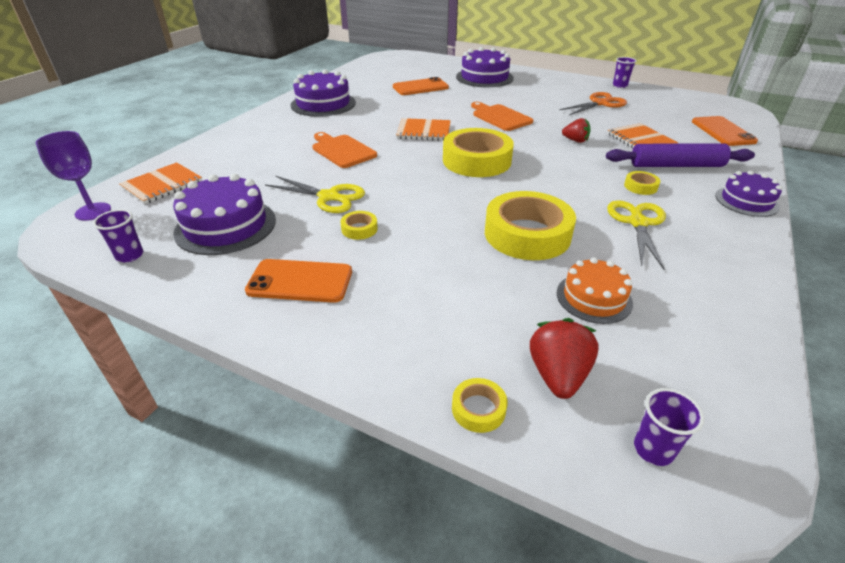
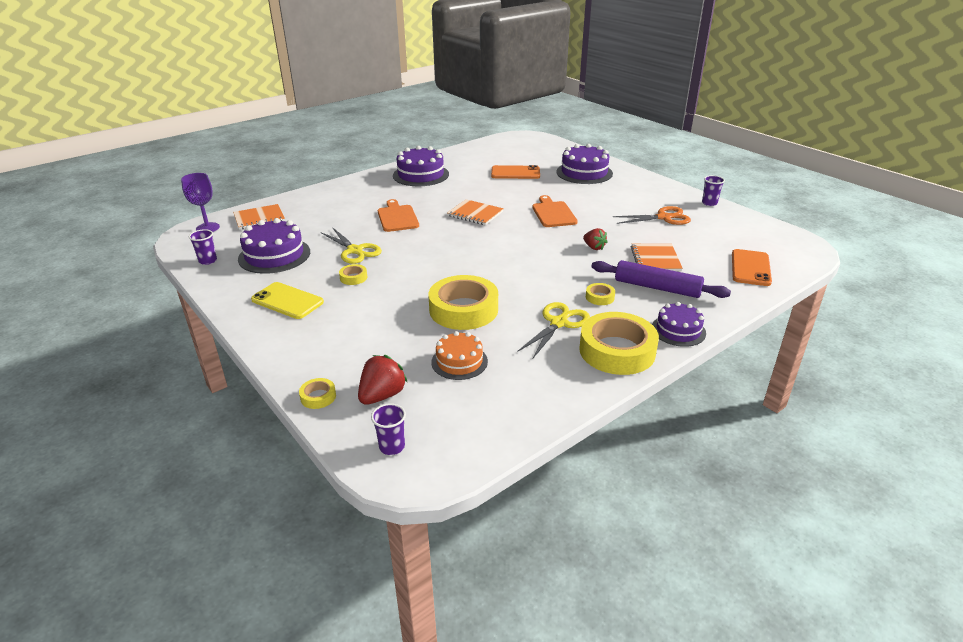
camera: 25 degrees right, 5 degrees down
orange phone [245,259,352,303] -> yellow phone [251,282,324,319]
yellow tape [443,128,514,177] -> yellow tape moved to [579,312,659,375]

